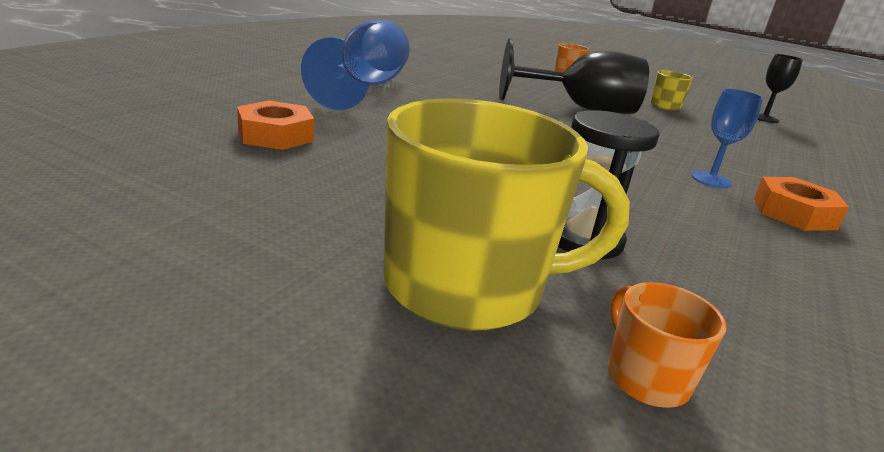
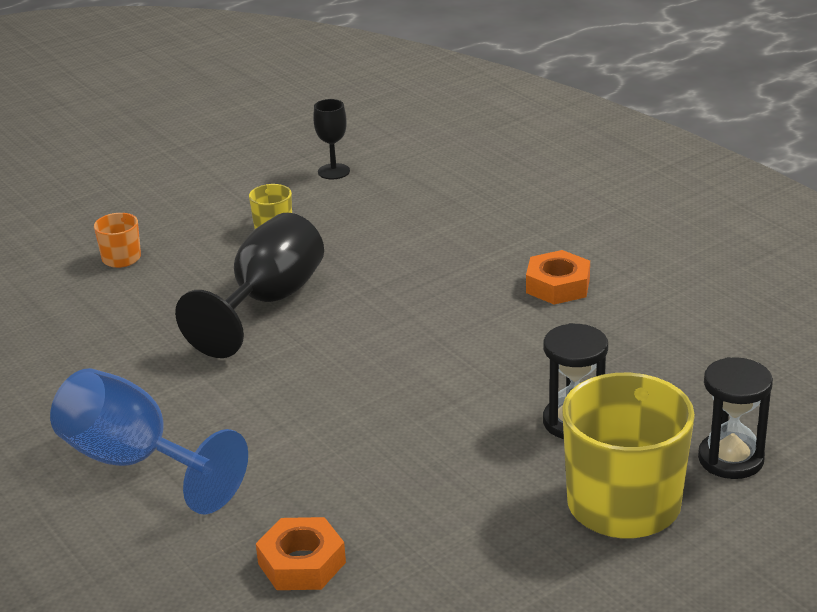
camera: 60 degrees left, 5 degrees up
orange mug [607,282,726,408] -> black hourglass [698,357,773,479]
blue goblet [691,88,763,188] -> none

